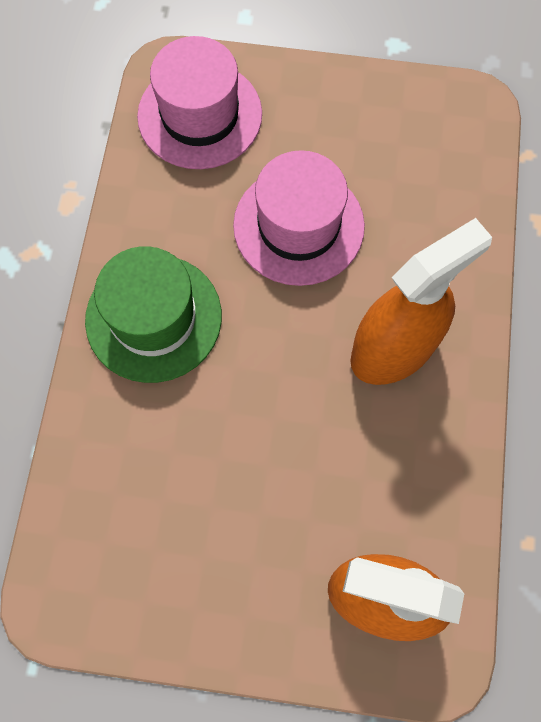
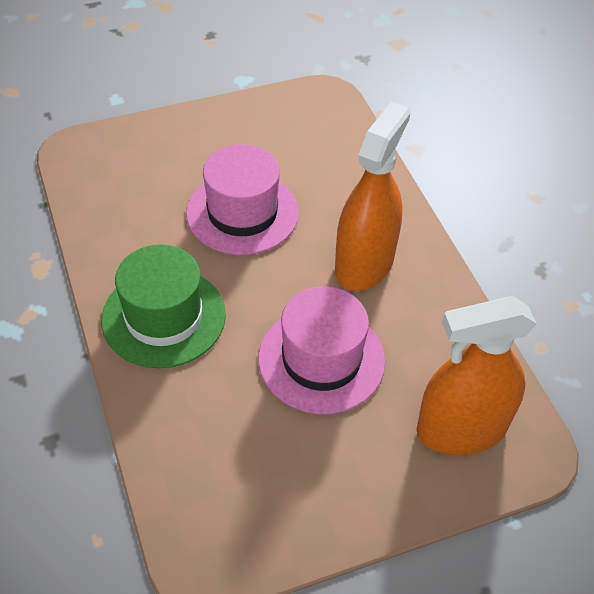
camera: 30 degrees left, 20 degrees down
pink hat [137,36,262,169] -> pink hat moved to [258,286,385,414]

